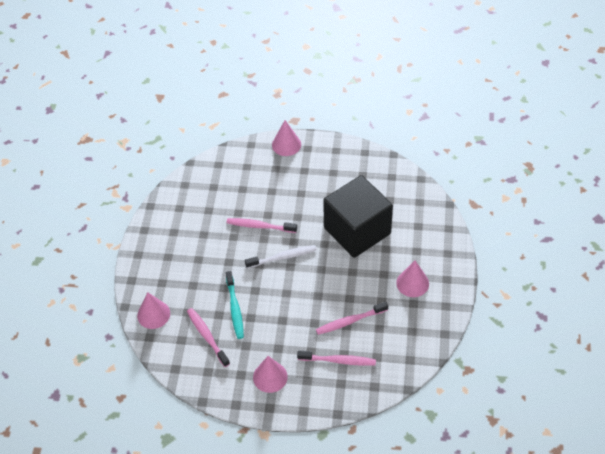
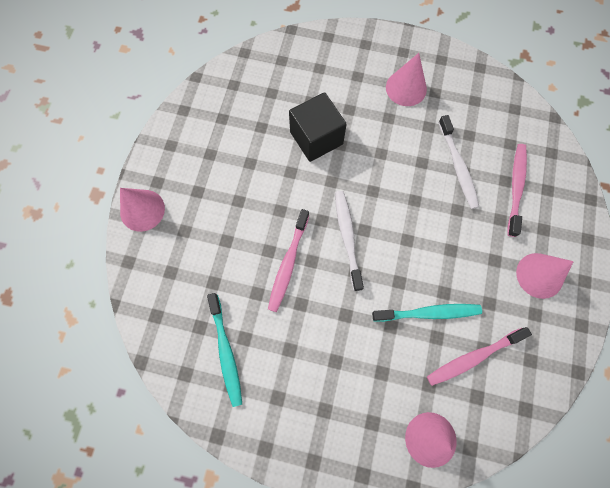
camera: 85 degrees left, 20 degrees up
pink toothbrush [316,302,388,335] -> white toothbrush [438,115,479,209]
black cube [323,175,393,258] -> black cube [289,92,347,162], size x0.60
none -> turquoise toothbrush [207,293,242,407]

